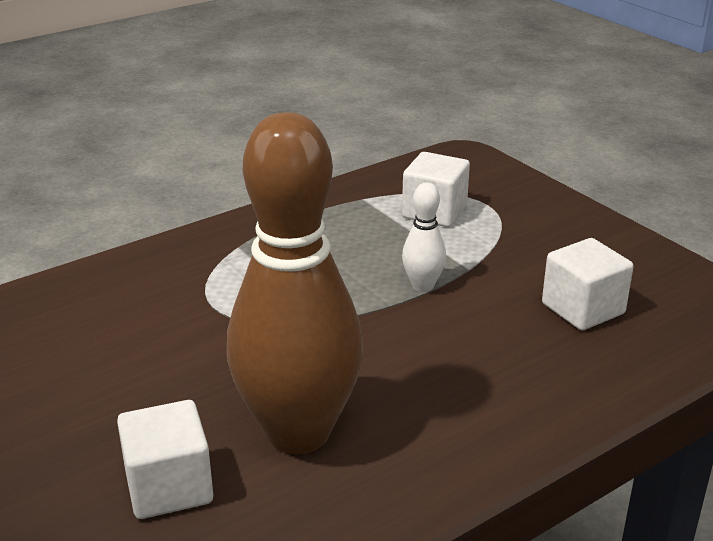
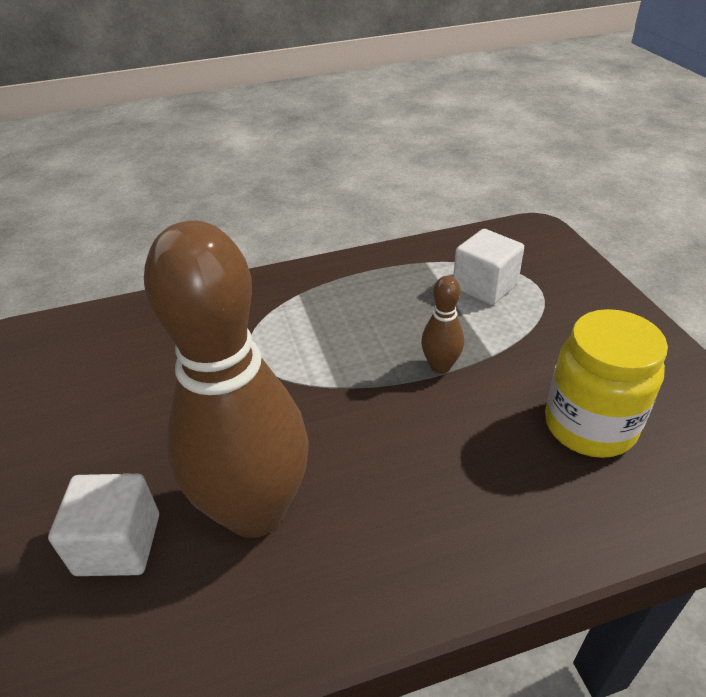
camera: 20 degrees right, 10 degrees up
white bowling pin [402,182,446,292] -> brown bowling pin [421,276,464,374]
white cube [542,238,634,330] -> yellow jar [545,309,668,458]

